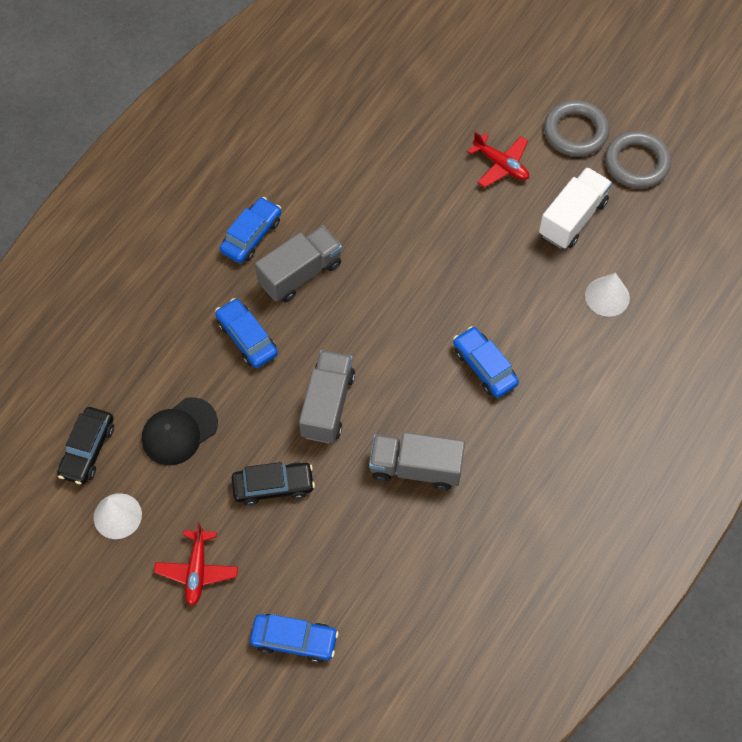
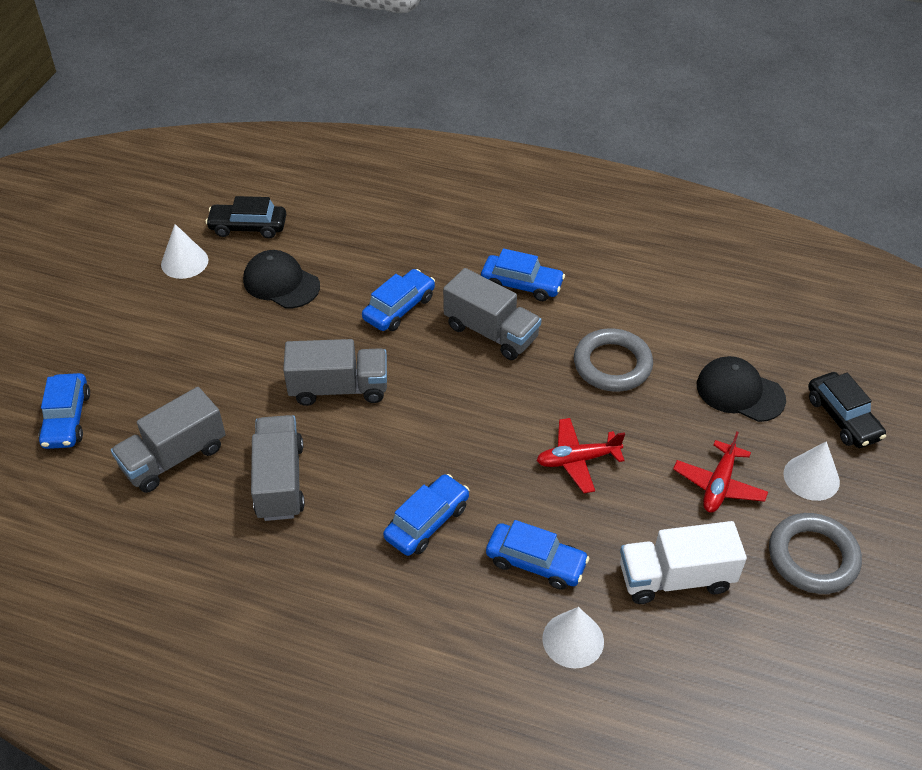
camera: 75 degrees right, 15 degrees down
red plane [154,522,238,606] -> red plane moved to [536,418,625,493]
black car [232,462,315,506] -> black car moved to [808,372,886,448]
white truck [539,167,612,249] -> white truck turned 150 degrees clockwise [620,521,747,604]
grey ring [605,131,671,188] -> grey ring moved to [574,328,653,392]
none -> grey truck [111,387,226,493]
none -> blue car [486,520,589,590]
none -> black cap [697,356,786,422]
none -> white cone [784,441,840,501]

